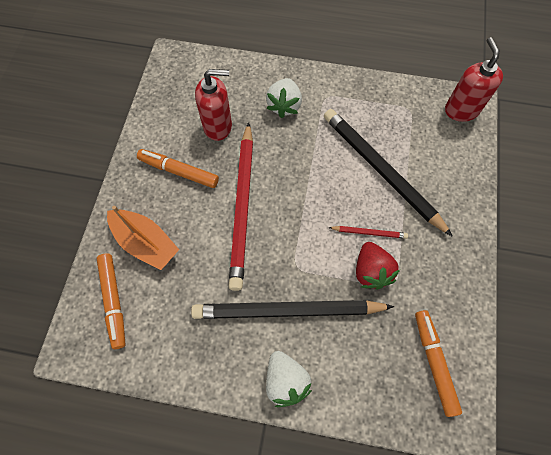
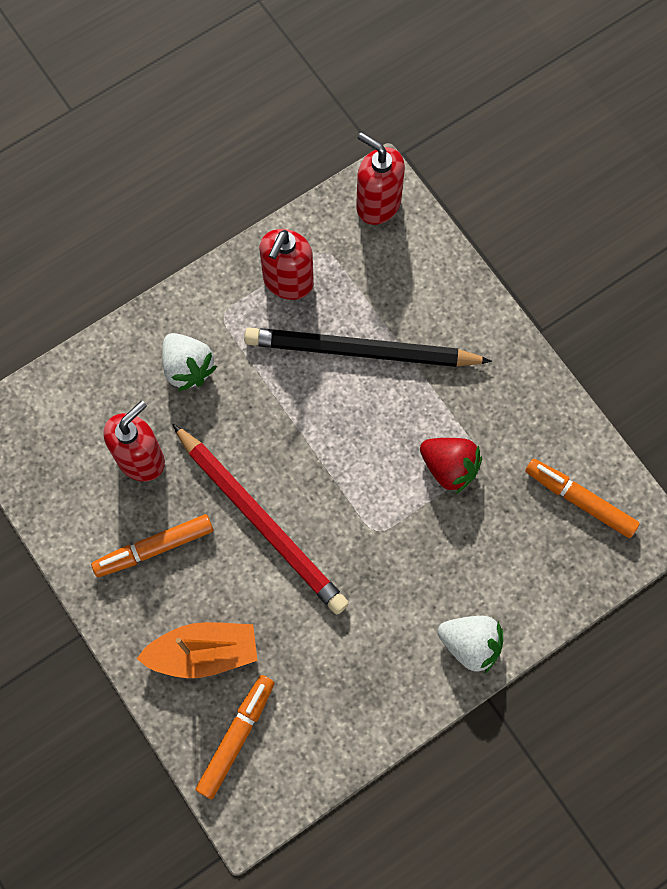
camera: 45 degrees left, 5 degrees up
orange marker [96,253,126,349] -> orange marker turned 90 degrees counterclockwise [195,675,275,799]
black pencil [191,300,394,319] -> none
red pencil [328,226,408,239] -> none
none -> red soap dispenser [259,229,314,300]

